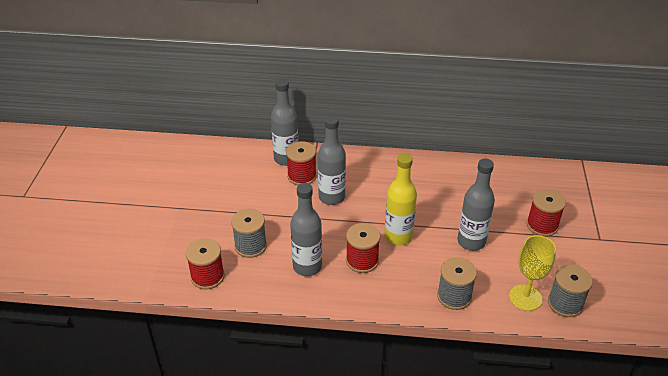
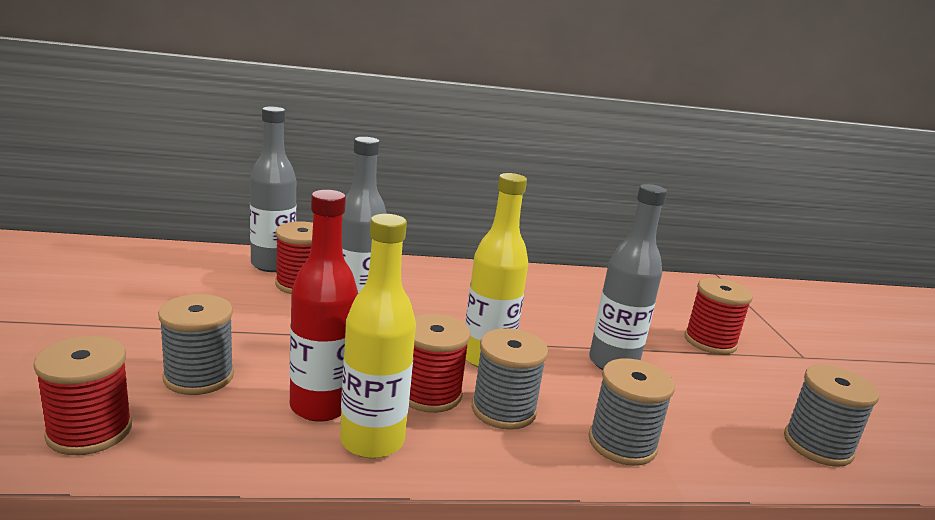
camera: 15 degrees left, 20 degrees down
grey bottle [290,183,322,276] -> red bottle [289,190,358,422]
yellow goblet [509,235,556,311] -> none
none -> yellow bottle [340,214,416,459]
none -> grey spool [472,328,548,430]

